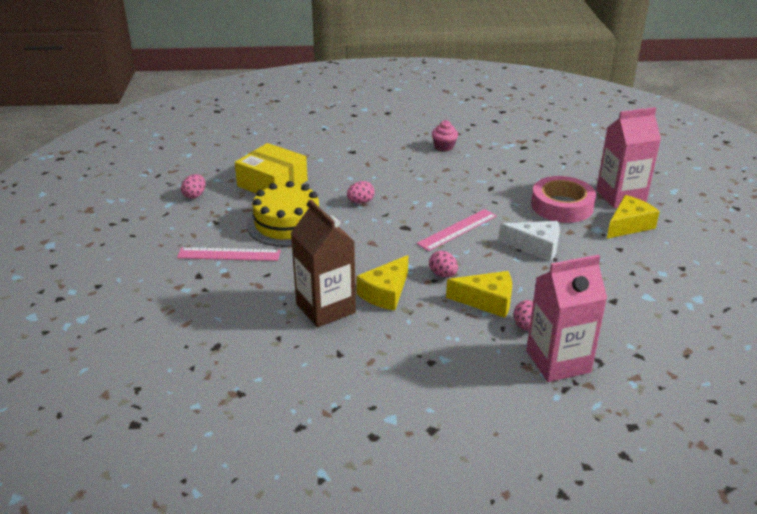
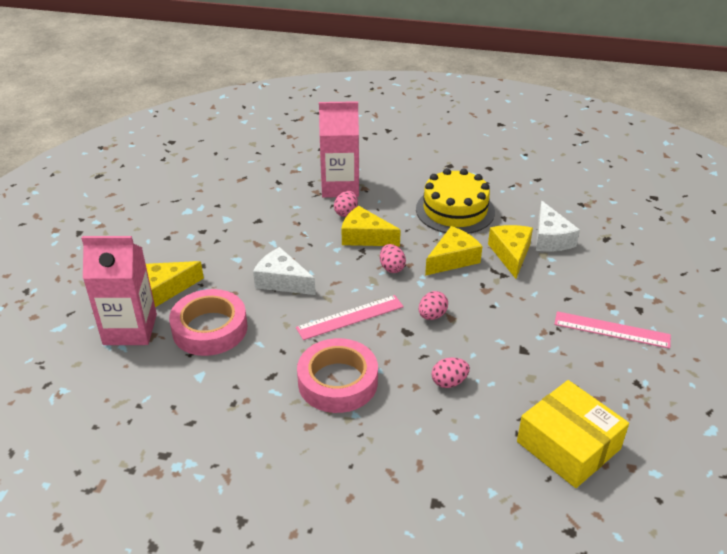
camera: 165 degrees left, 5 degrees up
pink egg [181,174,206,199] -> pink egg moved to [419,291,448,320]
yellow cake [247,181,319,247] -> yellow cake moved to [416,168,495,234]
brown carton [291,200,356,327] -> yellow cheese [488,225,533,279]
pink cupcake [432,120,458,152] -> none
none -> pink tape [297,338,378,413]
none -> white cheese [536,201,580,252]

